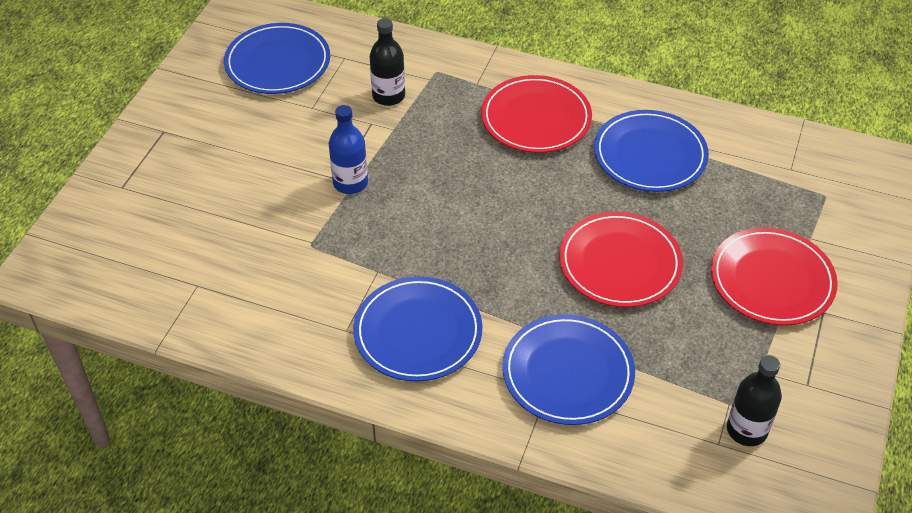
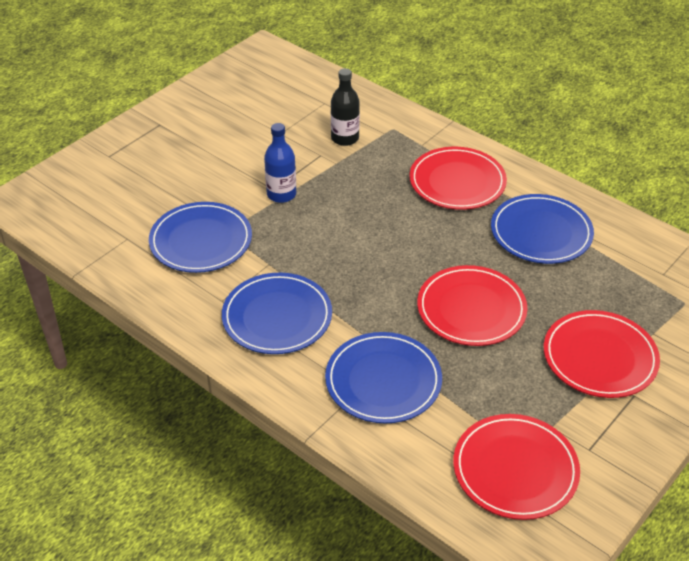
camera: 20 degrees right, 5 degrees down
blue plate [224,23,330,94] -> blue plate moved to [149,202,252,273]
black bottle [727,355,782,446] -> red plate [453,414,580,520]

